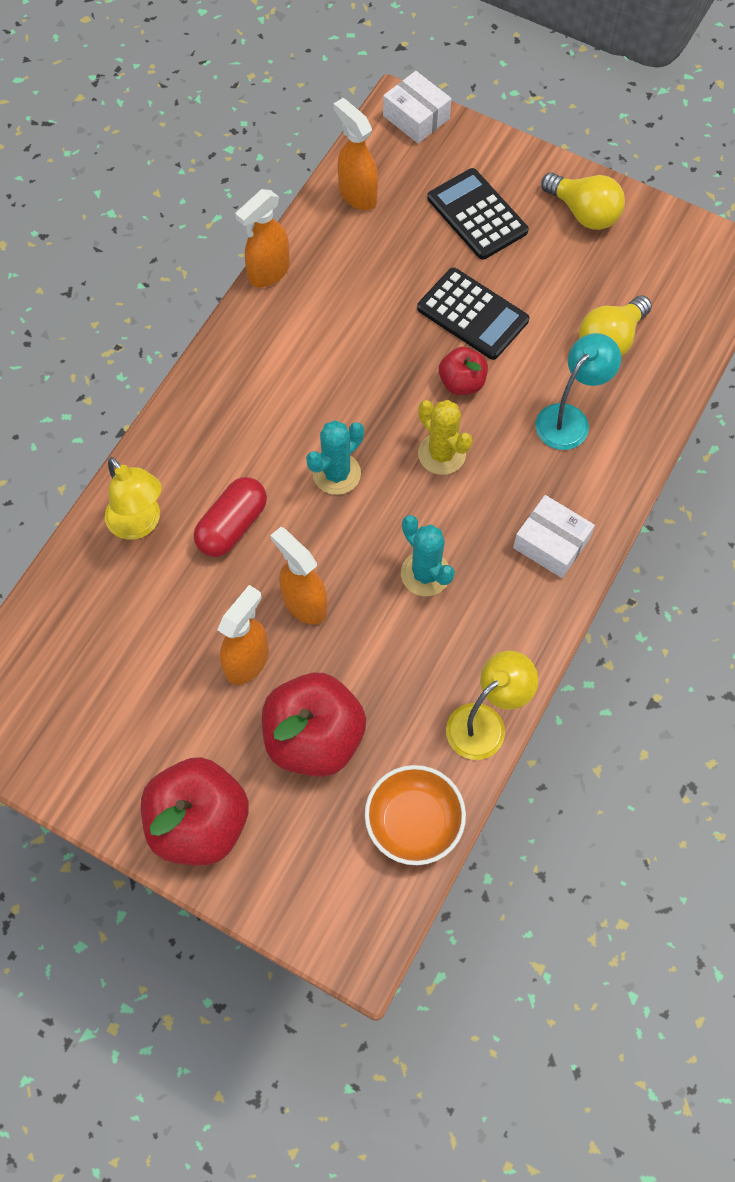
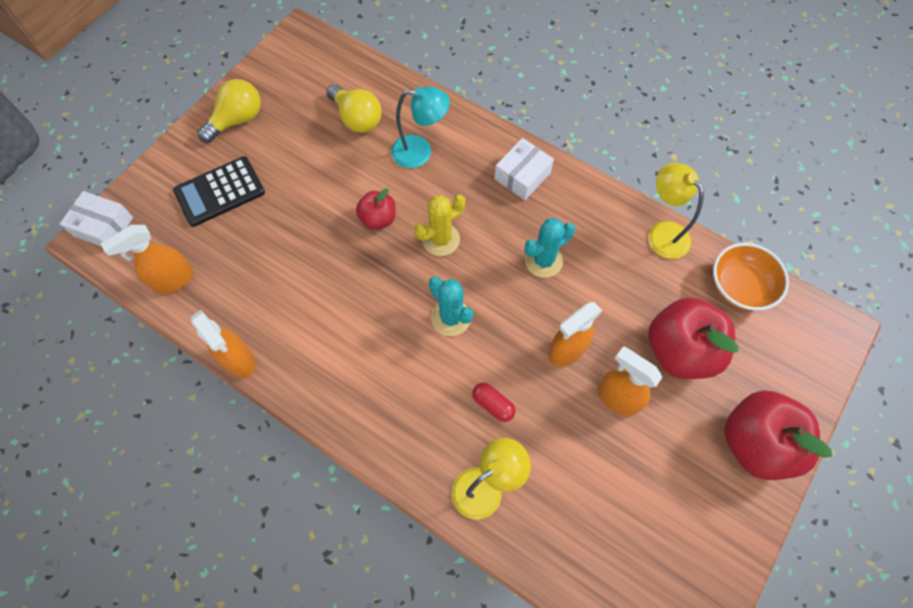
camera: 85 degrees left, 0 degrees up
red capsule [194,477,267,557] -> red capsule [472,383,515,422], size x0.61
white box [383,71,452,143] -> white box turned 60 degrees clockwise [60,191,133,247]
black calculator [417,267,529,360] -> none
turquoise lamp [535,333,621,450] -> turquoise lamp turned 135 degrees clockwise [391,86,450,168]

